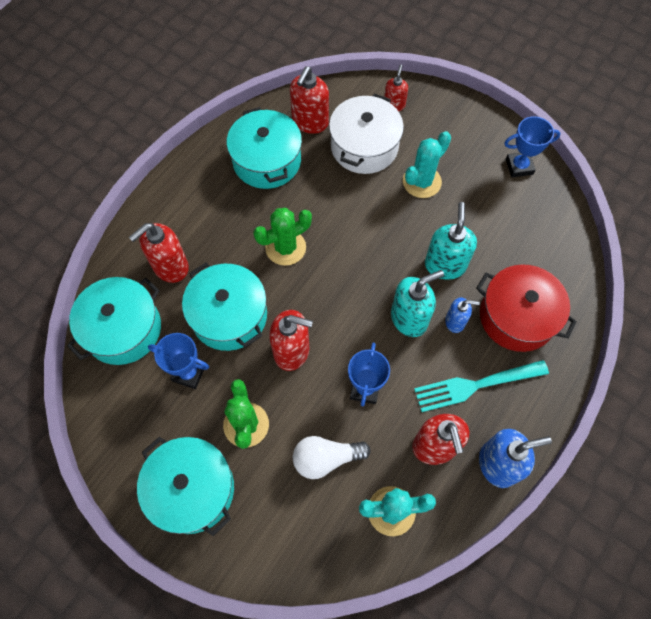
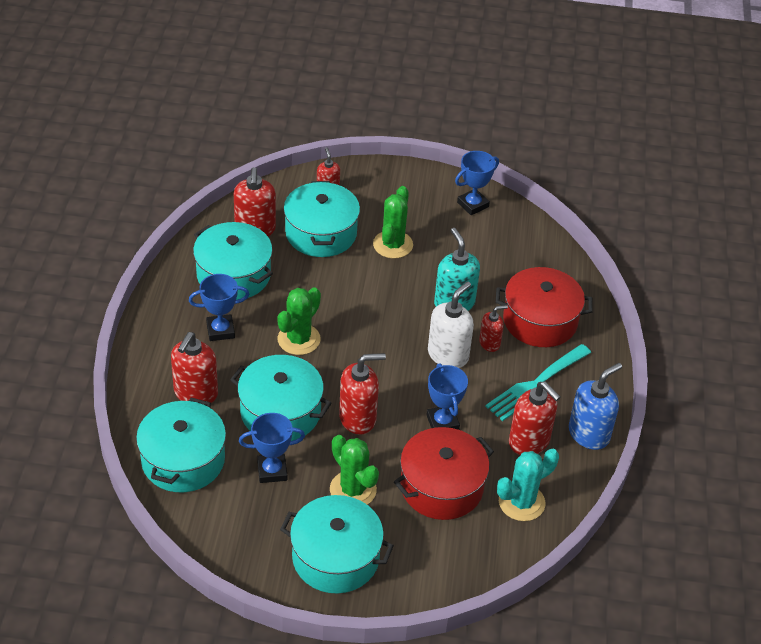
camera: 30 degrees left, 20 degrees down
white light bulb [293,436,371,479] -> red pot [394,427,494,520]
white pot [329,93,404,174] -> turquoise pot [284,181,360,257]
turquoise soap dispenser [391,270,444,337] -> white soap dispenser [428,281,474,368]
turquoise cactus [403,131,451,198] -> green cactus [373,186,413,259]
blue soap dispenser [445,297,480,333] -> red soap dispenser [479,305,508,352]
none -> blue trophy [189,274,249,341]

